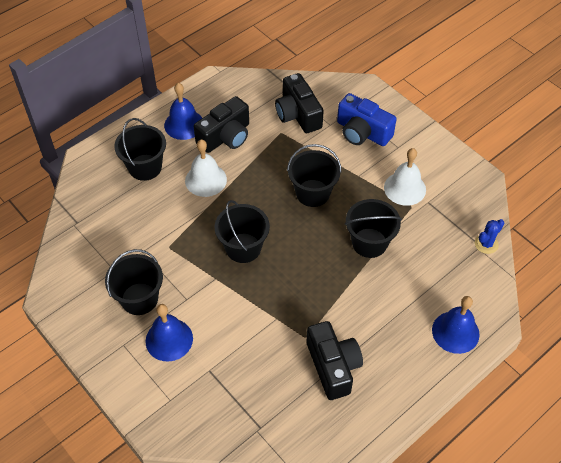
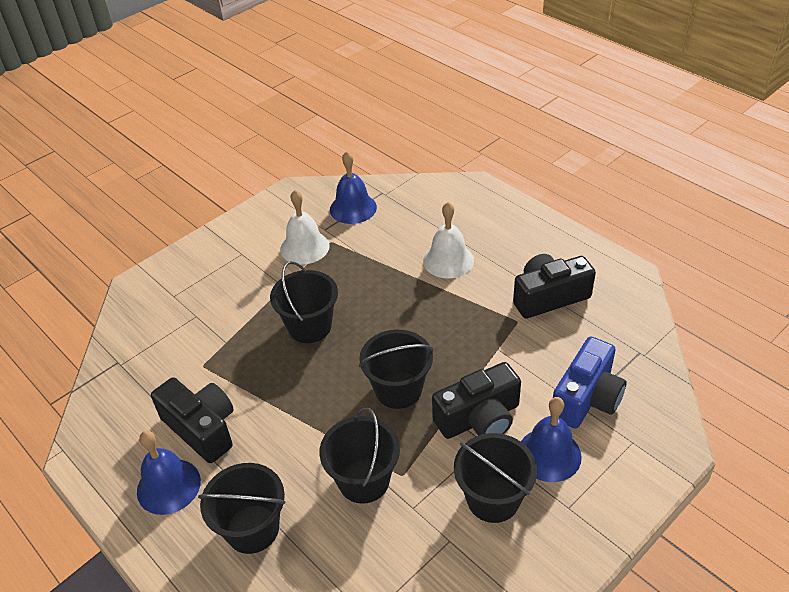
camera: 90 degrees left, 10 degrees down
white bell [185,139,227,197] -> white bell moved to [423,202,474,278]
black camera [275,73,324,133] -> black camera moved to [432,362,521,439]
blue camera [337,93,397,146] -> blue camera moved to [550,336,627,429]
black bucket [345,199,402,258] -> black bucket moved to [319,408,400,504]
blue bell [432,296,480,354] -> blue bell moved to [330,151,377,224]
blue cactus [475,219,504,254] -> none

